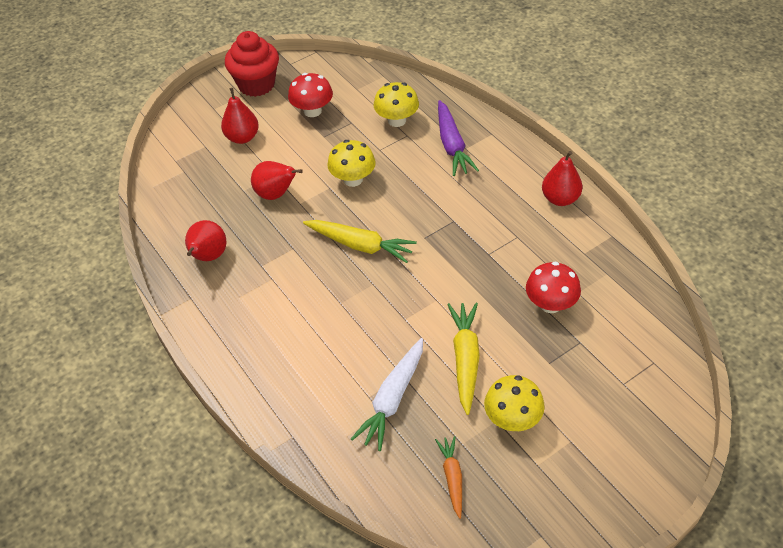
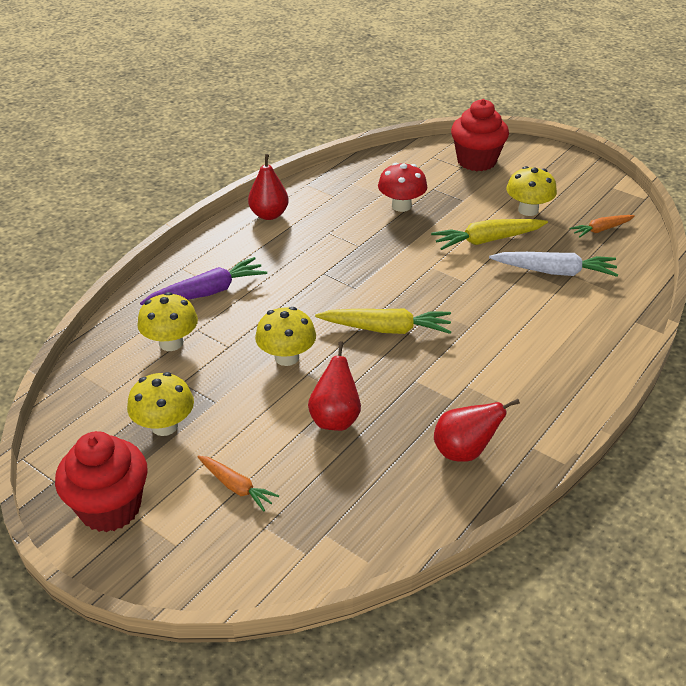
camera: 110 degrees left, 10 degrees down
red pear [221,88,259,144] -> orange carrot [197,456,279,511]
red mushroom [288,73,333,117] -> yellow mushroom [127,372,194,436]
yellow carrot [303,220,417,263] -> yellow carrot turned 90 degrees clockwise [315,309,451,334]
none -> red cupcake [451,99,509,171]

